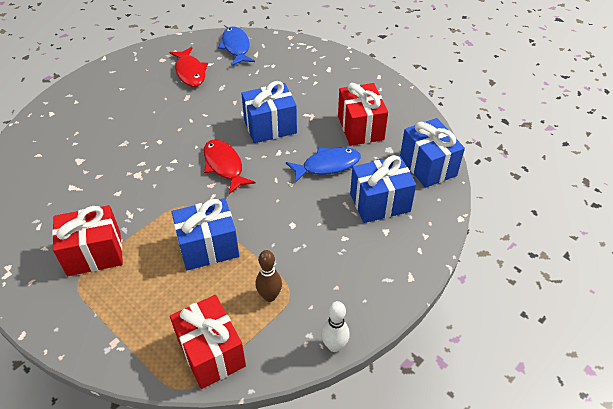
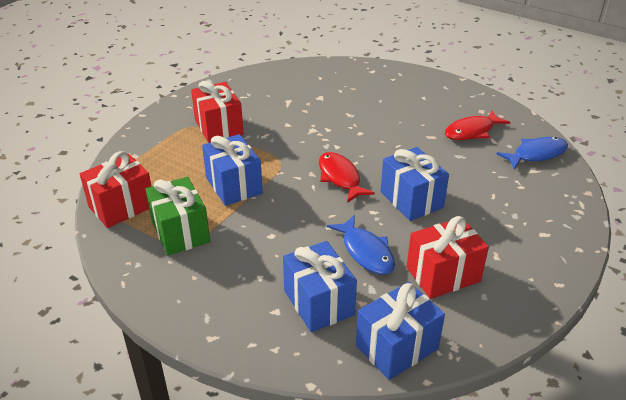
camera: 80 degrees right, 10 degrees down
red fish [203,139,256,194] -> red fish turned 75 degrees counterclockwise [319,152,375,203]
brown bowling pin [255,250,282,302] -> green gift [145,177,210,256]
white bowling pin [321,301,350,352] -> none

